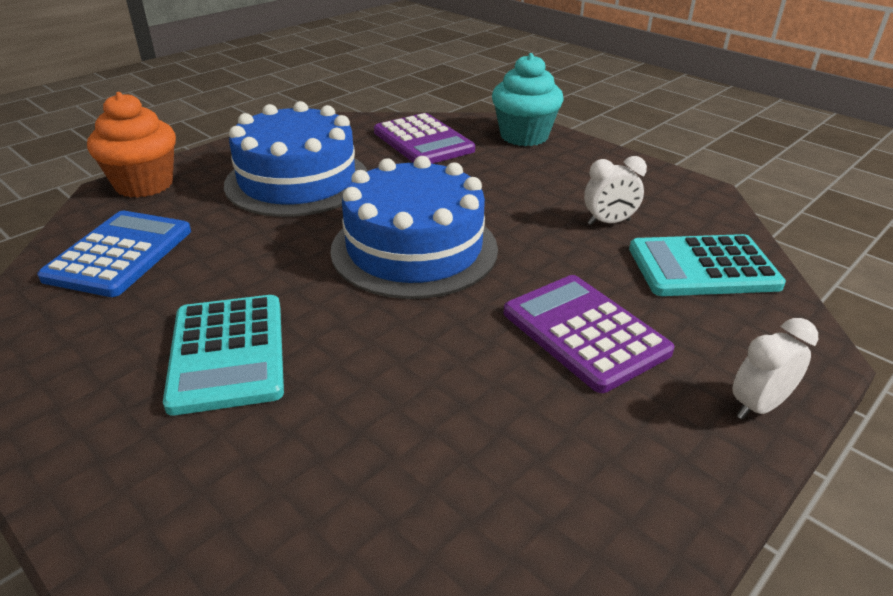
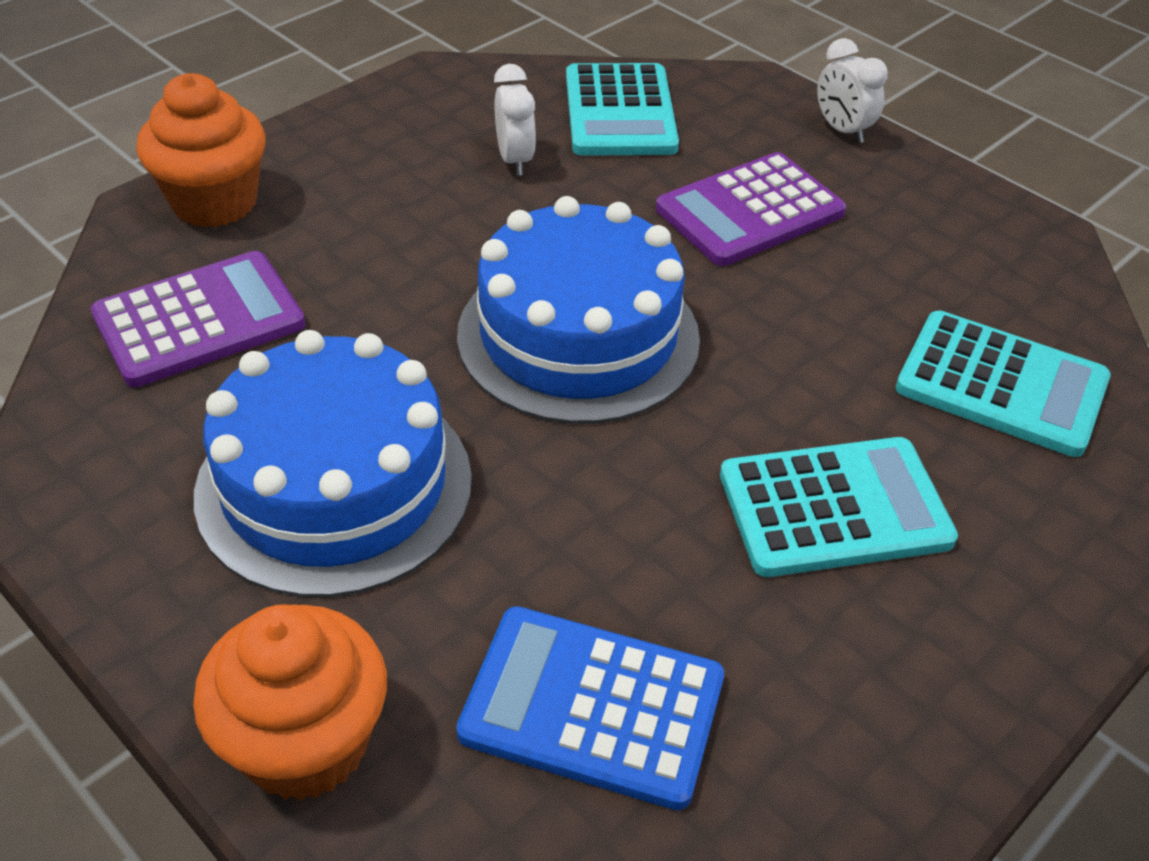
camera: 90 degrees left, 10 degrees up
turquoise cupcake [492,53,564,146] -> orange cupcake [136,73,266,227]
none -> turquoise calculator [896,311,1111,457]

